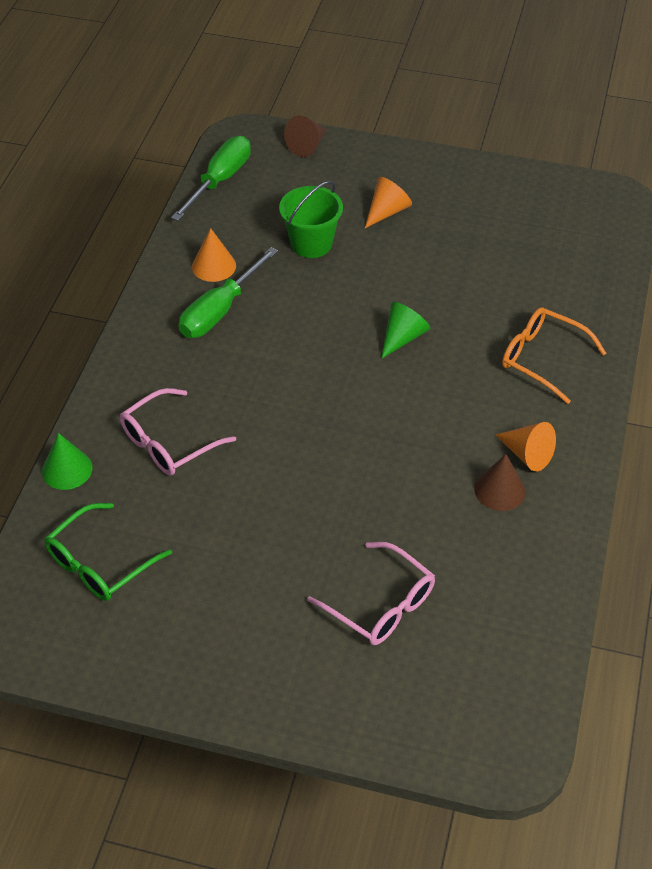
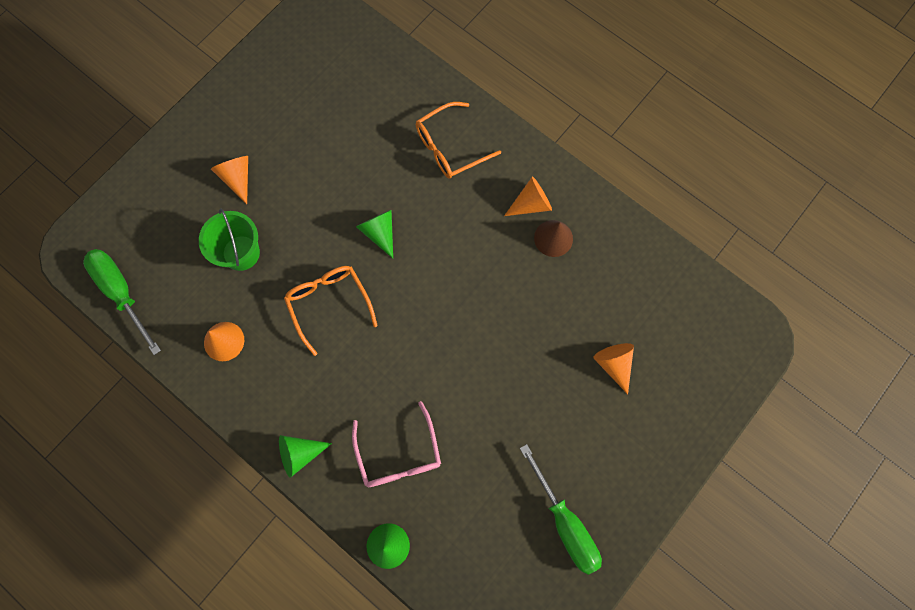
camera: 65 degrees left, 25 degrees up
green glasses [44,503,172,601] -> none
green screwdriver [179,247,278,338] -> green screwdriver moved to [520,444,602,575]
brown cone [284,115,327,157] -> none
pink glasses [307,542,435,645] -> orange cone [593,343,634,394]
none -> green cone [279,435,332,478]
none -> orange glasses [284,266,378,356]

